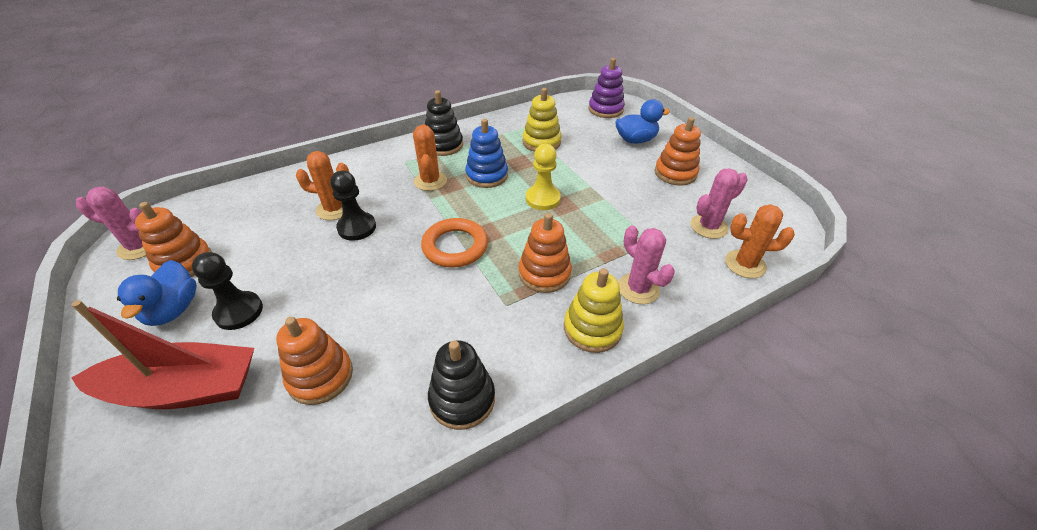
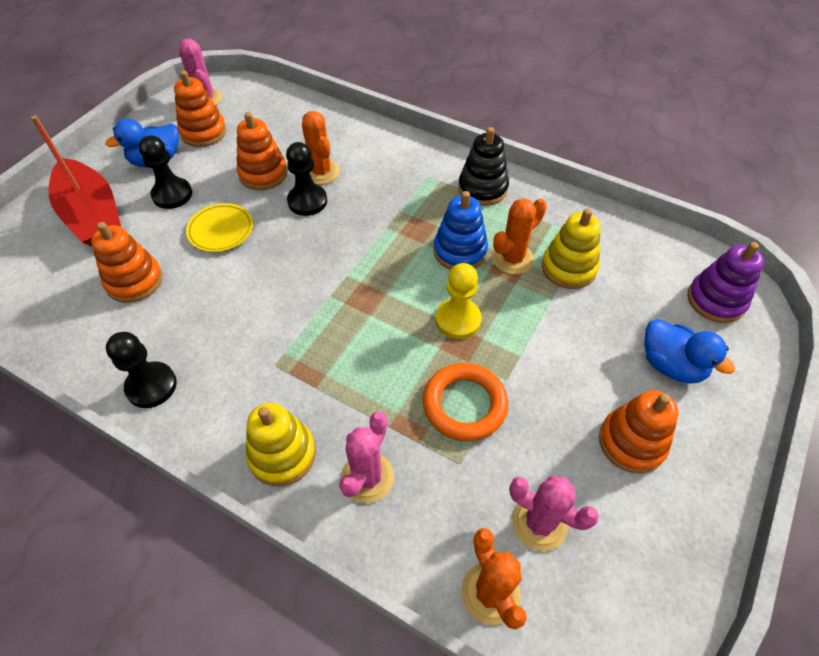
camera: 60 degrees right, 10 degrees up
orange cactus [413,124,447,191] -> orange cactus moved to [492,198,547,274]
orange ring [421,218,488,267] -> orange ring moved to [423,363,508,441]
black stacking toy [428,340,495,430] -> black pawn [106,332,177,408]
orange stacking toy [519,213,572,293] -> orange stacking toy moved to [236,112,287,190]
none -> yellow plate [186,203,253,252]

